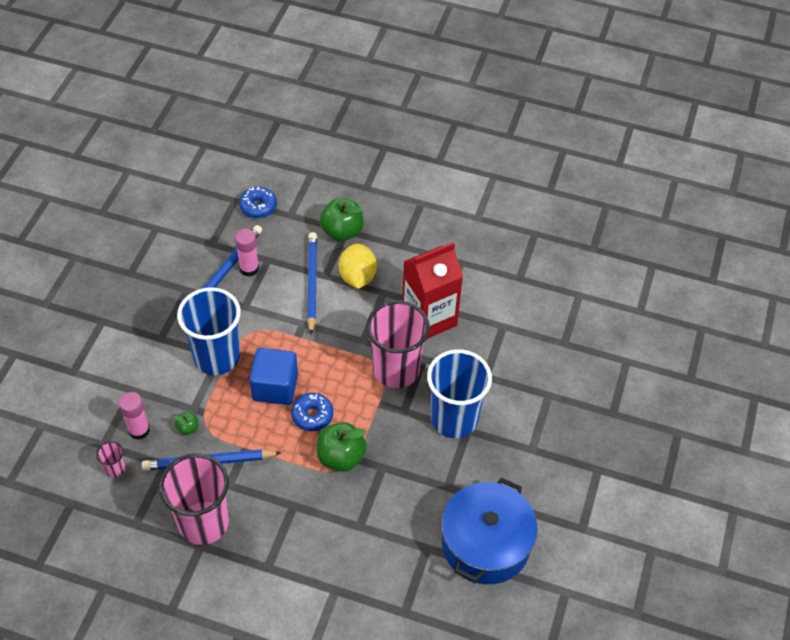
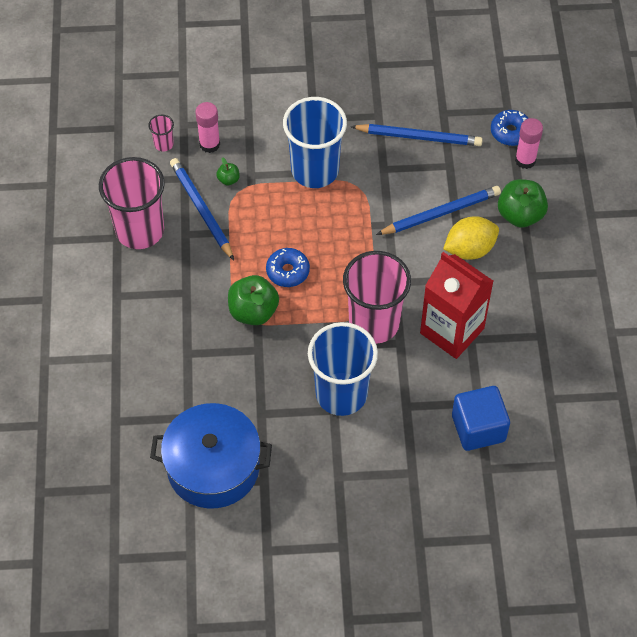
camera: 70 degrees right, 5 degrees up
pink glue stick [235,229,259,277] -> pink glue stick moved to [515,118,543,169]
blue cube [249,348,298,405] -> blue cube moved to [452,386,510,451]

